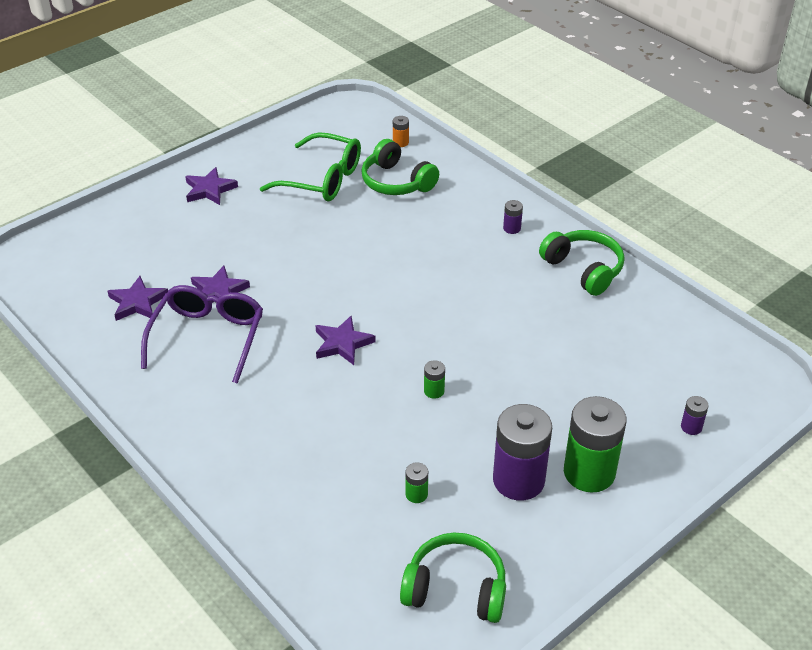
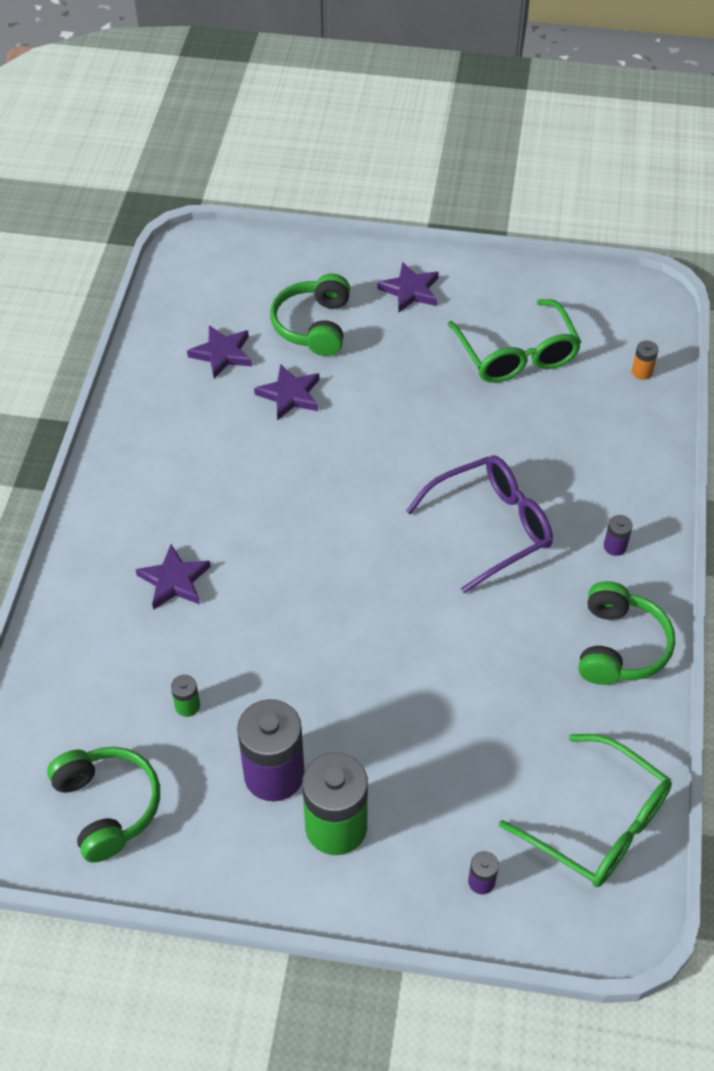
camera: 50 degrees right, 10 degrees up
purple glasses [141,285,263,384] -> purple glasses moved to [406,455,553,594]
purple star [315,315,376,365] -> purple star moved to [135,544,211,610]
green headphones [361,139,439,195] -> green headphones moved to [270,274,350,356]
green battery [424,360,445,399] -> none
none -> green glasses [499,734,672,887]

